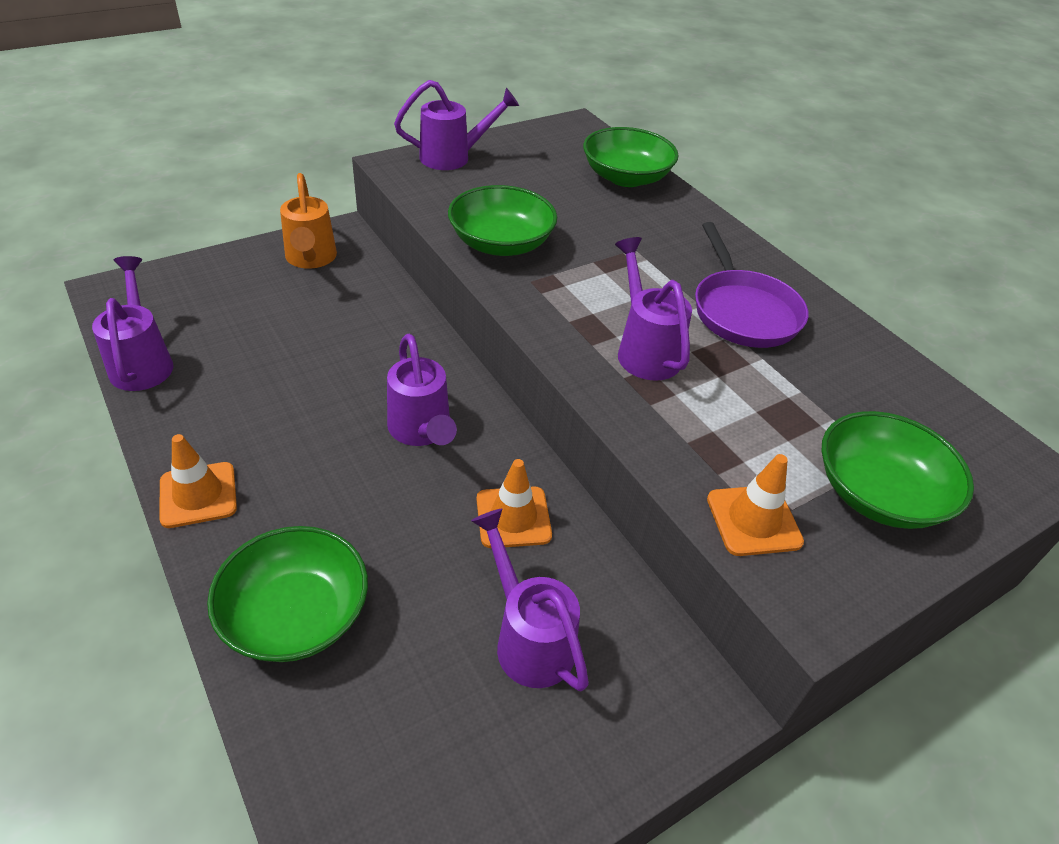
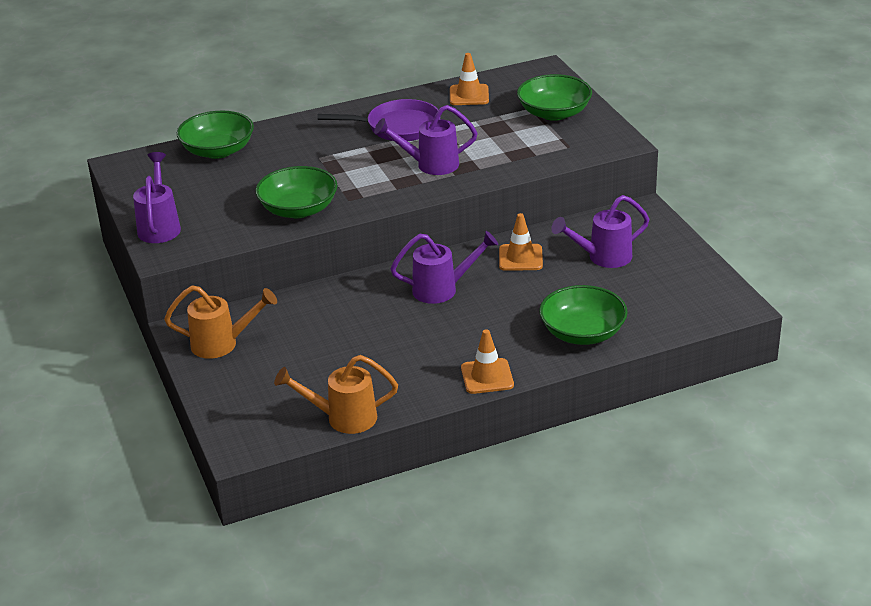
camera: 75 degrees left, 10 degrees down
purple watering can [92,256,173,391] -> orange watering can [274,355,398,434]
orange traffic cone [707,454,804,556] -> orange traffic cone moved to [450,53,489,105]

